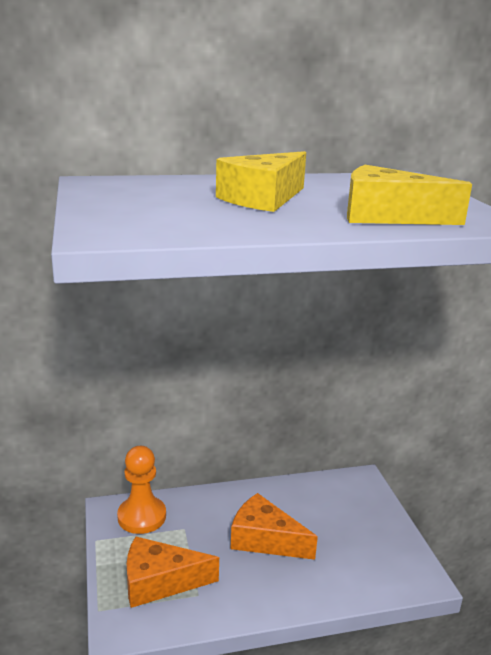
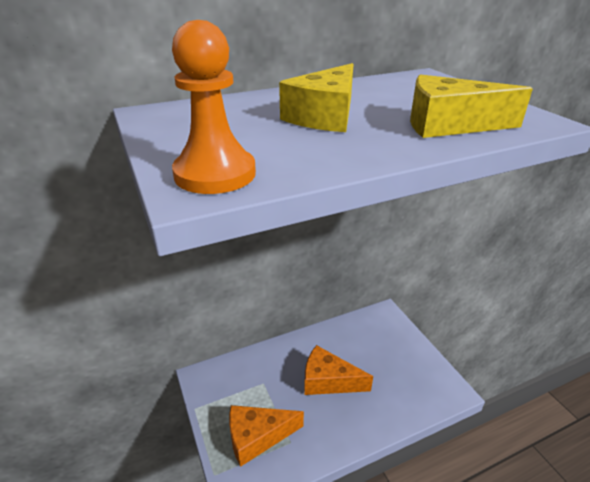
camera: 10 degrees left, 10 degrees up
orange pawn [117,446,166,534] -> orange pawn moved to [172,20,256,194]

